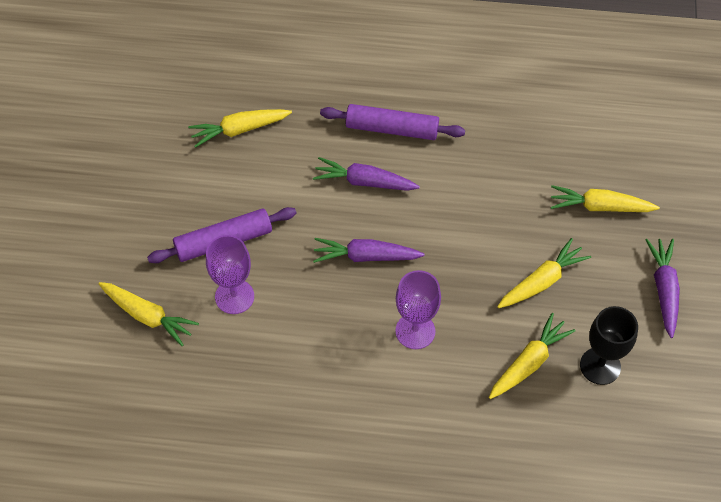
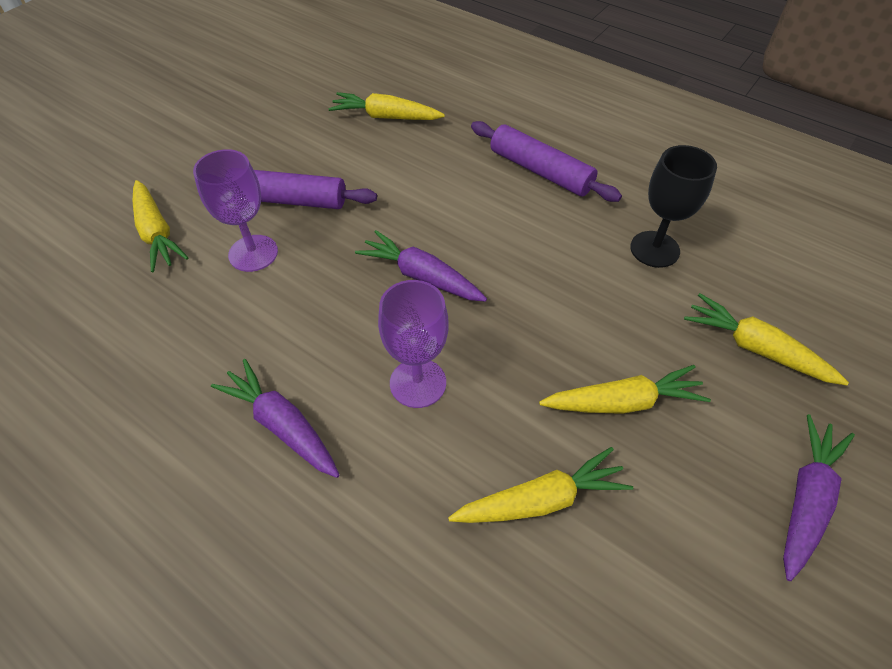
camera: 30 degrees right, 5 degrees down
purple carrot [313,157,420,191] -> purple carrot moved to [211,359,340,478]
black goblet [580,306,638,385] -> black goblet moved to [630,145,717,268]

